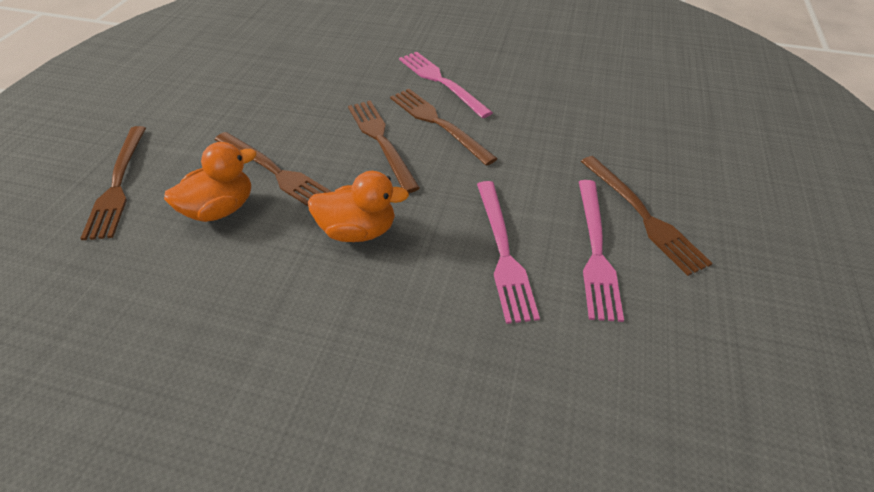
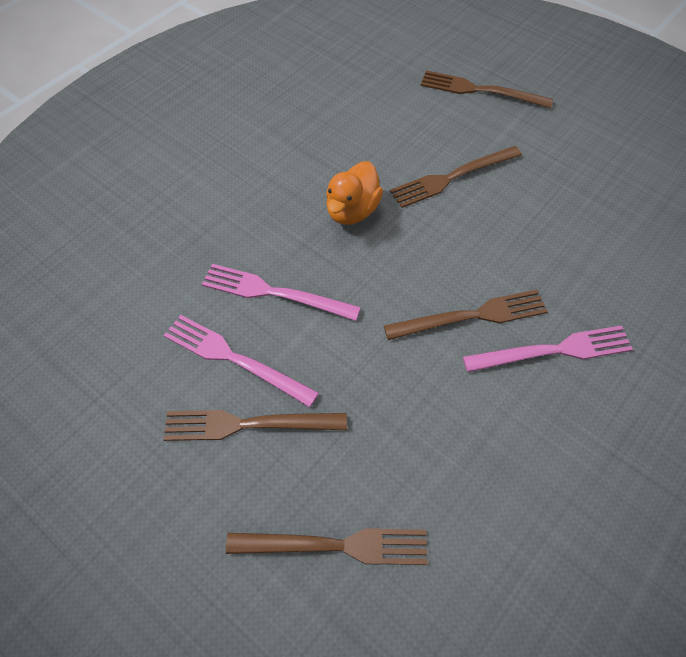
camera: 115 degrees right, 10 degrees up
orange duck [164,142,257,222] -> none
brown fork [348,101,420,193] -> brown fork moved to [226,528,428,565]

